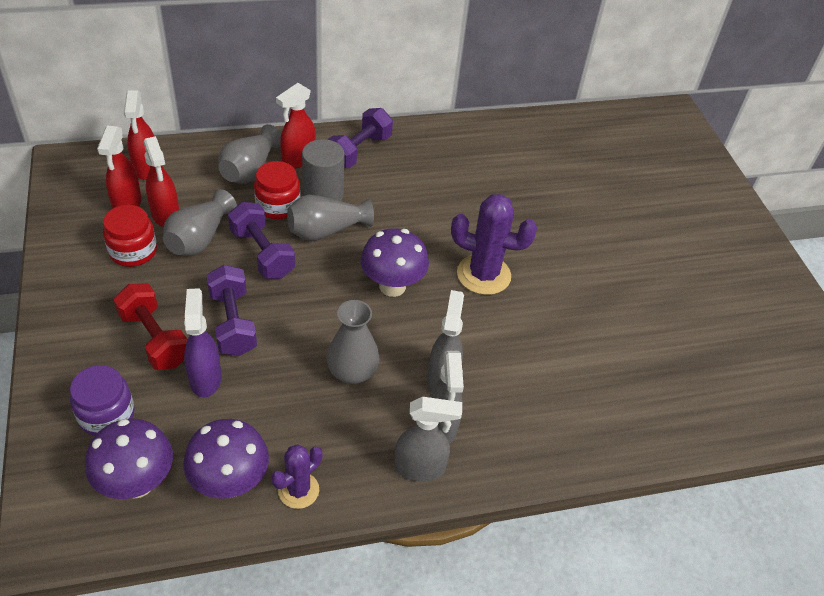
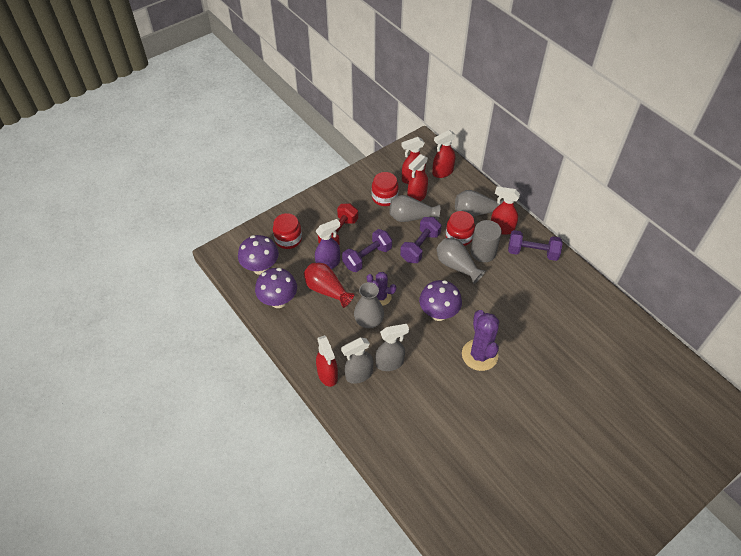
camera: 70 degrees right, 5 degrees up
purple jar [70,365,134,436] -> red jar [273,213,302,249]
purple cactus [271,444,322,509] -> purple cactus moved to [367,272,397,306]
grey spray bottle [394,397,462,481] -> red spray bottle [316,335,338,387]
none -> red vase [304,263,355,308]

